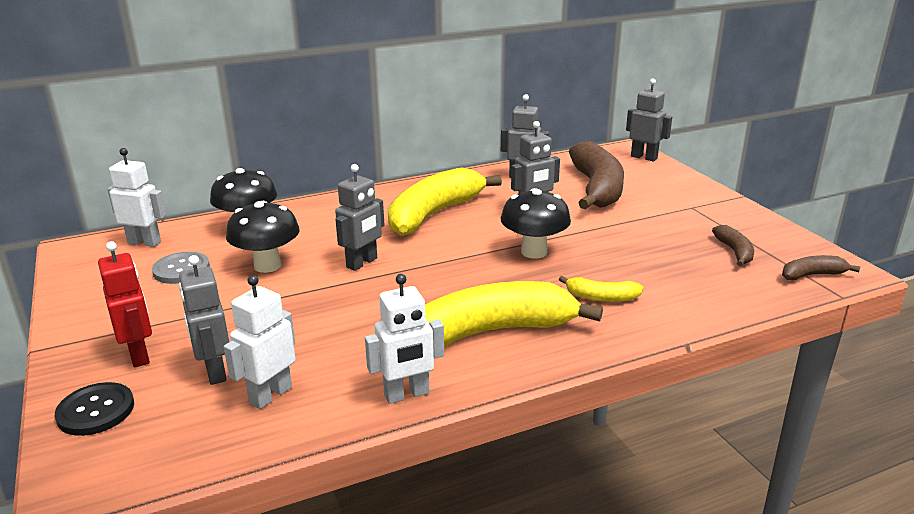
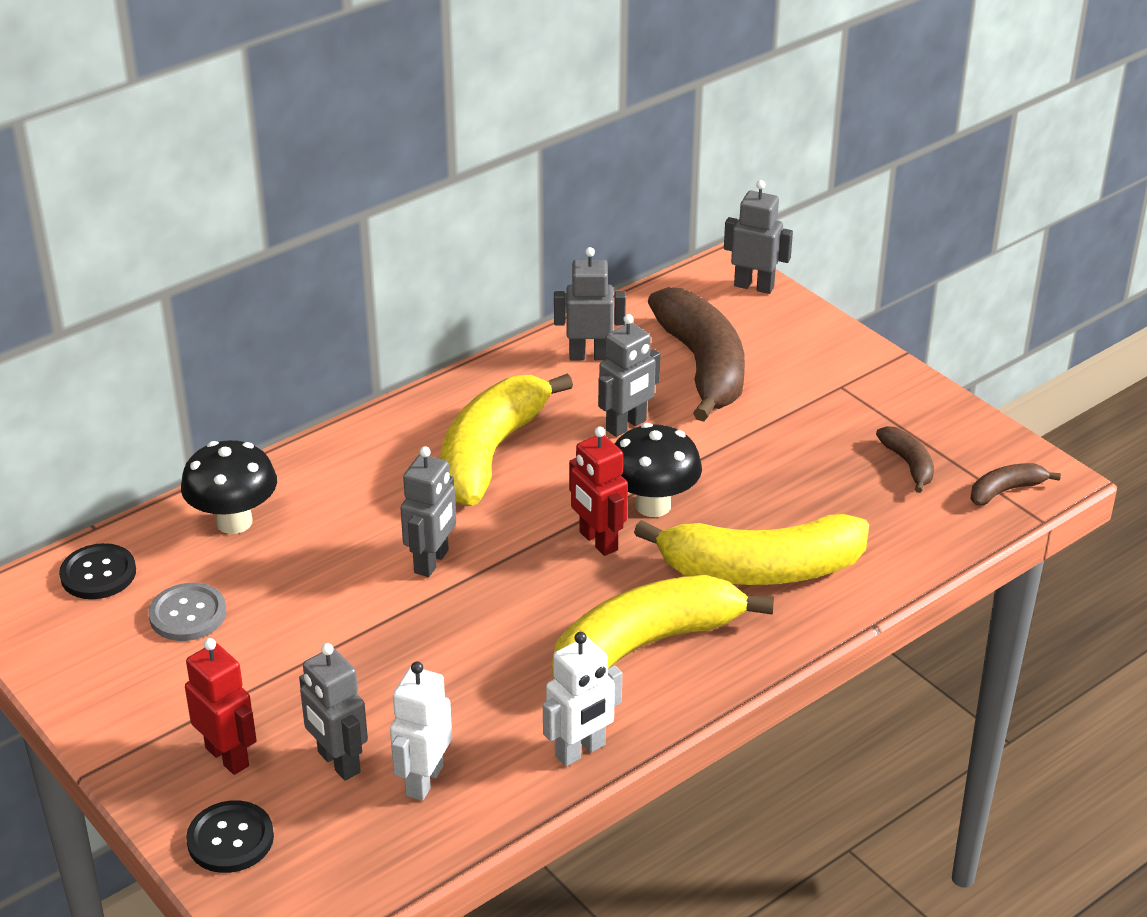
camera: 15 degrees left, 10 degrees up
white robot [108,148,166,247] -> black button [59,543,136,599]
black mushroom [226,201,300,273] -> none
yellow banana [559,276,643,302] -> yellow banana [634,514,869,585], size x2.21
none -> red robot [569,427,628,556]

